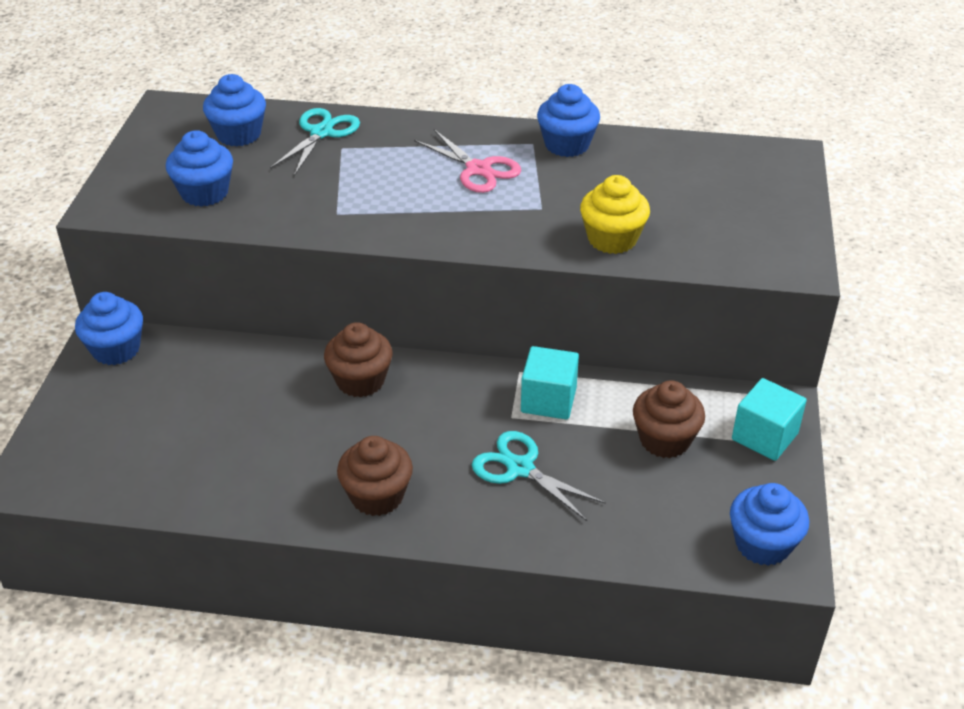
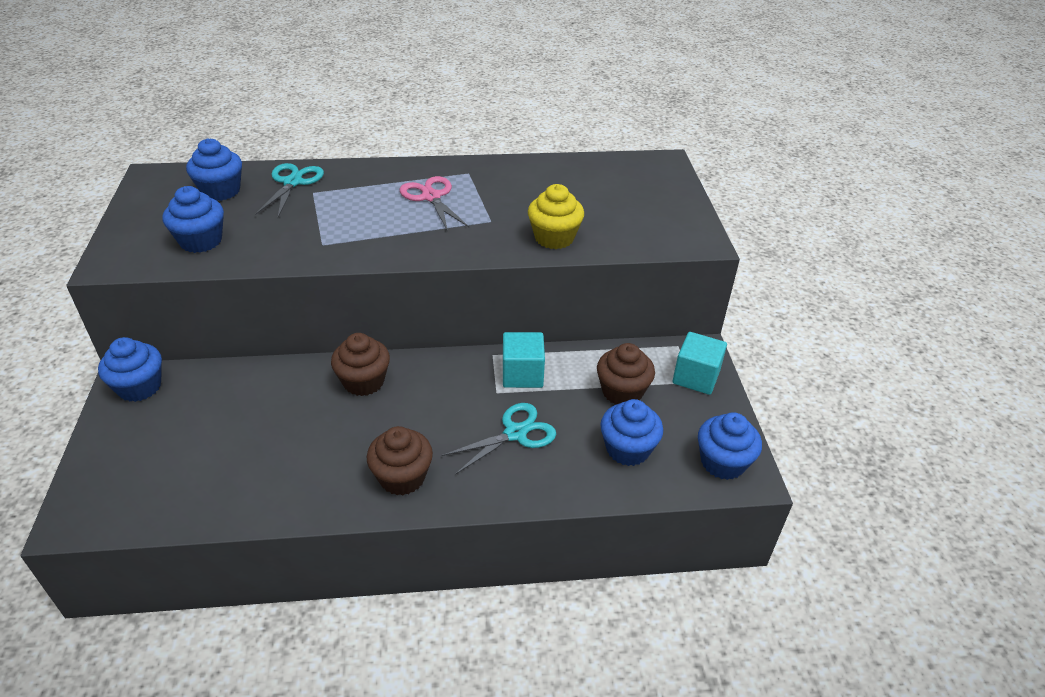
camera: 15 degrees left, 0 degrees up
pink scissors [414,129,521,193] -> pink scissors turned 150 degrees counterclockwise [400,176,469,232]
turquoise scissors [472,431,606,521] -> turquoise scissors turned 120 degrees clockwise [441,403,556,475]
blue cupcake [537,84,600,157] -> blue cupcake moved to [600,399,663,466]

